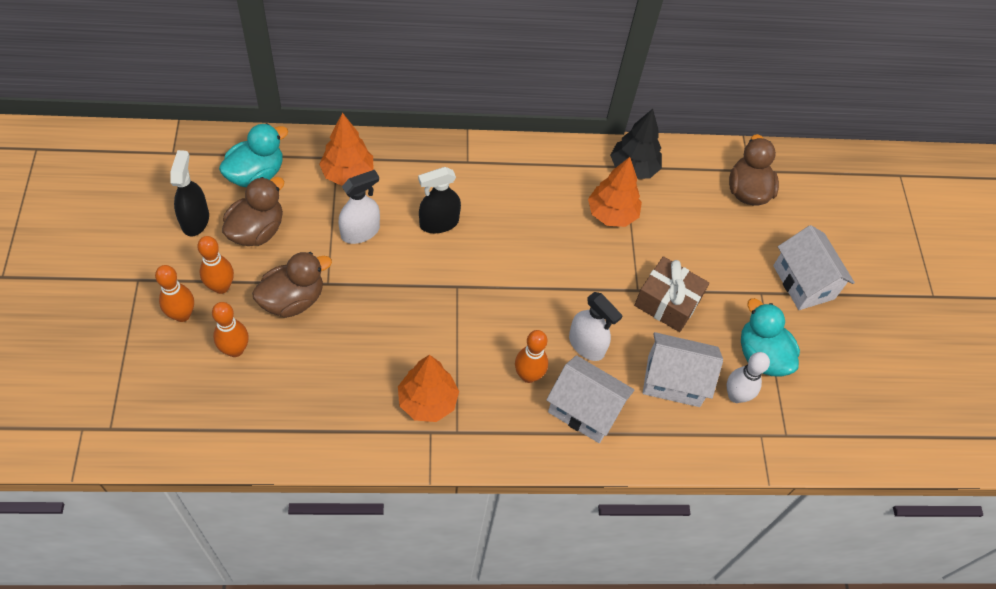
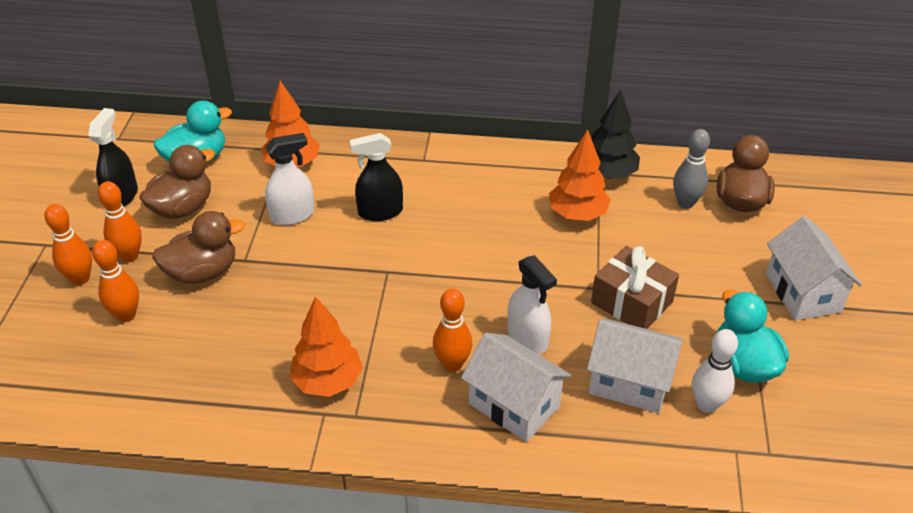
camera: 15 degrees right, 15 degrees down
none -> grey bowling pin [673,129,710,208]

